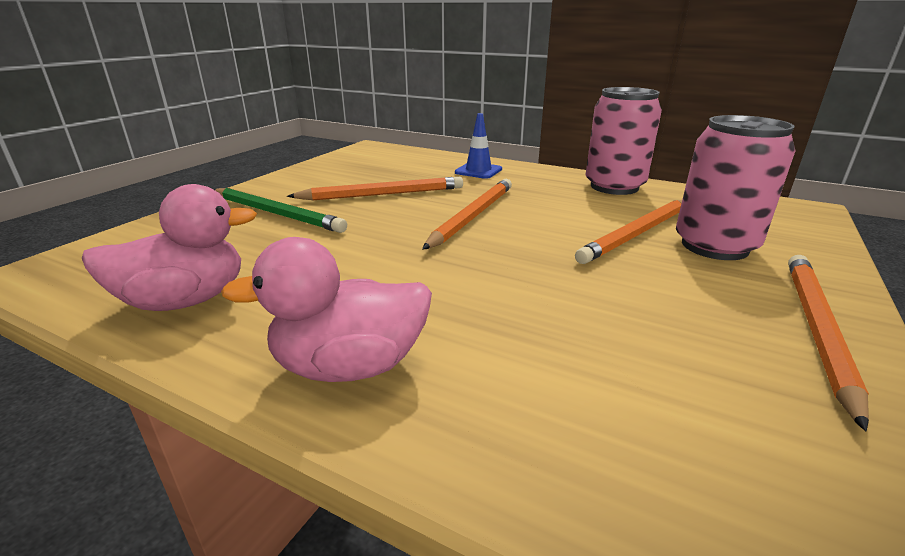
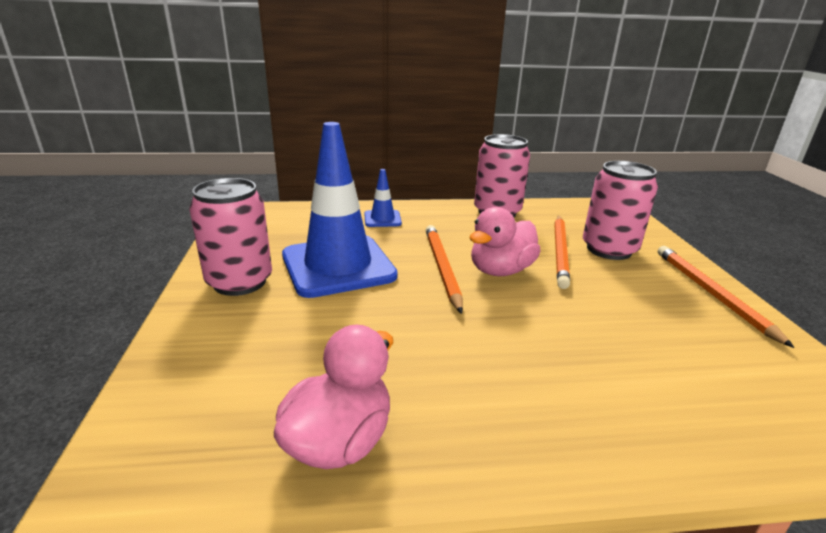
camera: 35 degrees left, 0 degrees up
green pencil [213,188,347,233] -> none
pink duck [221,237,432,382] -> pink duck moved to [470,207,541,276]
orange pencil [287,177,463,200] -> blue traffic cone [282,122,398,298]
none -> pink can [189,178,272,296]

